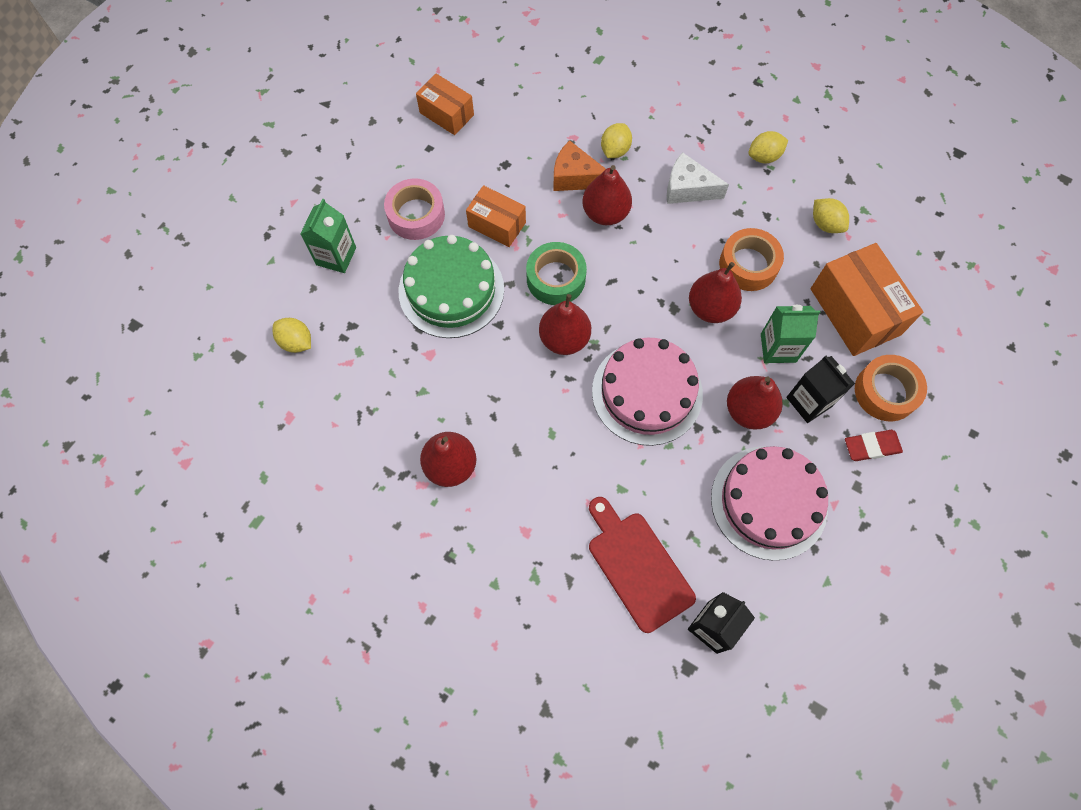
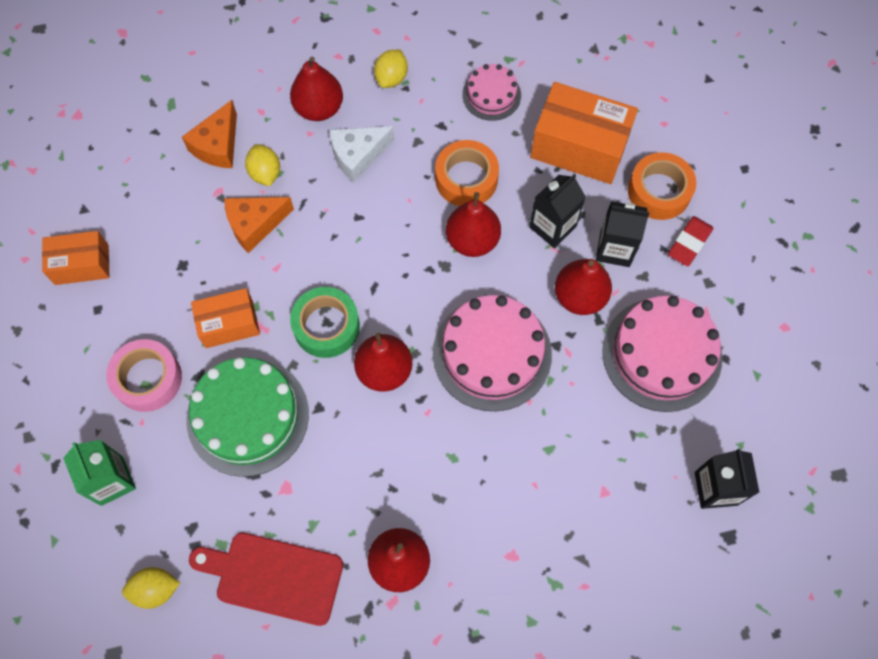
camera: 45 degrees left, 0 degrees up
red pear [582,165,632,225] -> red pear moved to [290,57,343,121]
red cutting board [589,497,696,633] -> red cutting board moved to [189,533,343,626]
green carton [761,305,820,363] -> black carton [529,174,586,248]
yellow lemon [813,198,849,233] -> pink cake [462,64,521,121]
none -> orange cheese [182,100,237,168]

